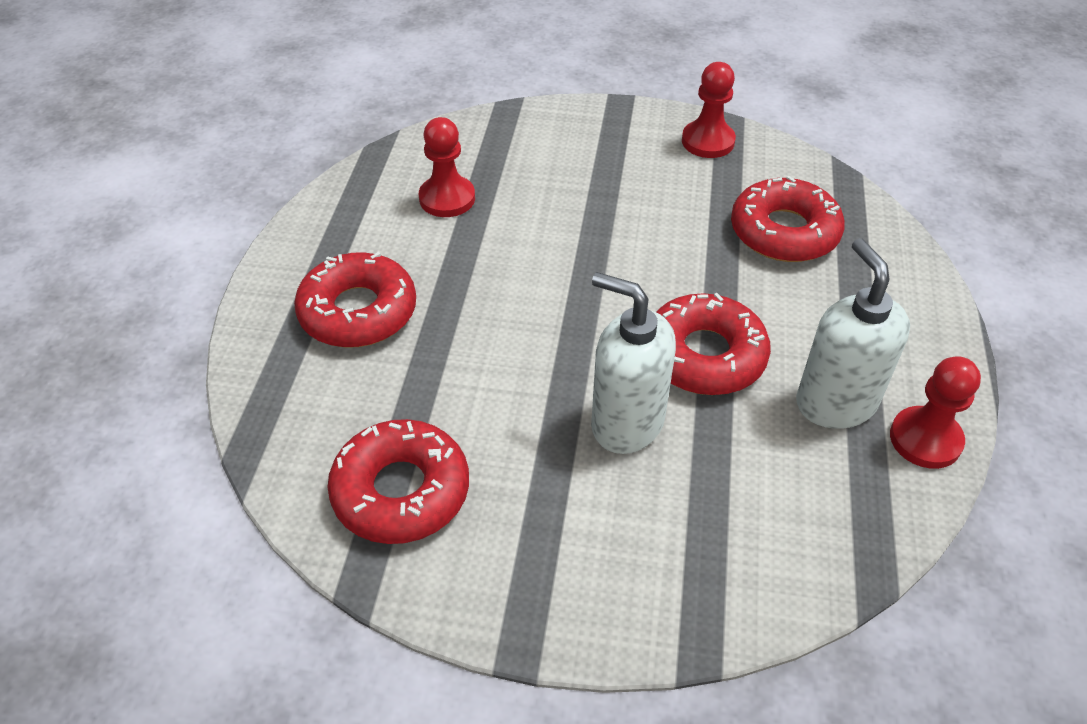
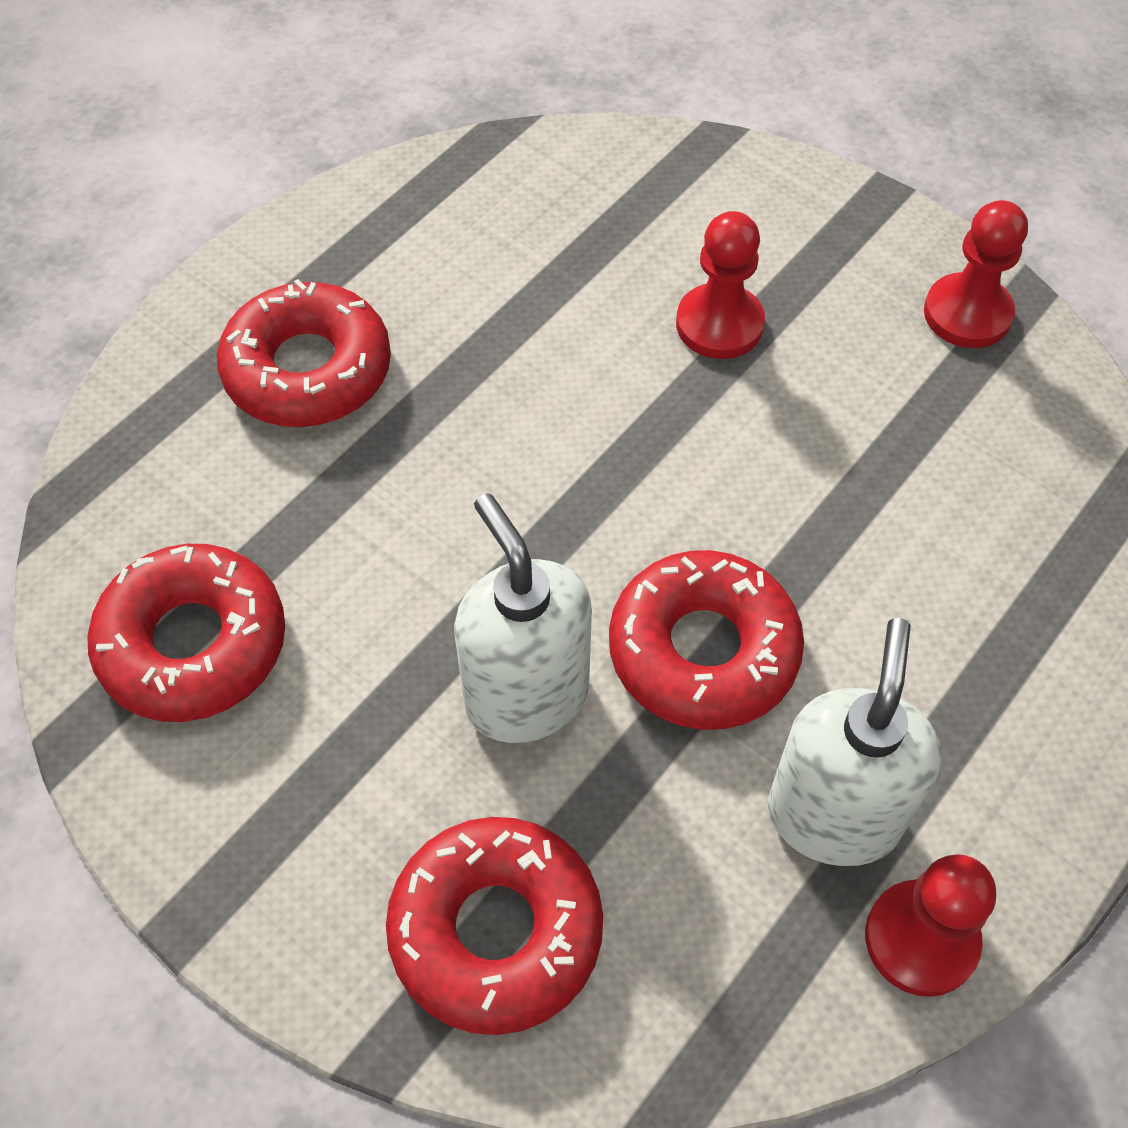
camera: 30 degrees right, 10 degrees up
red pawn [419,117,475,217] -> red pawn moved to [676,211,765,359]
red donut [731,176,845,262] -> red donut moved to [386,817,603,1035]

